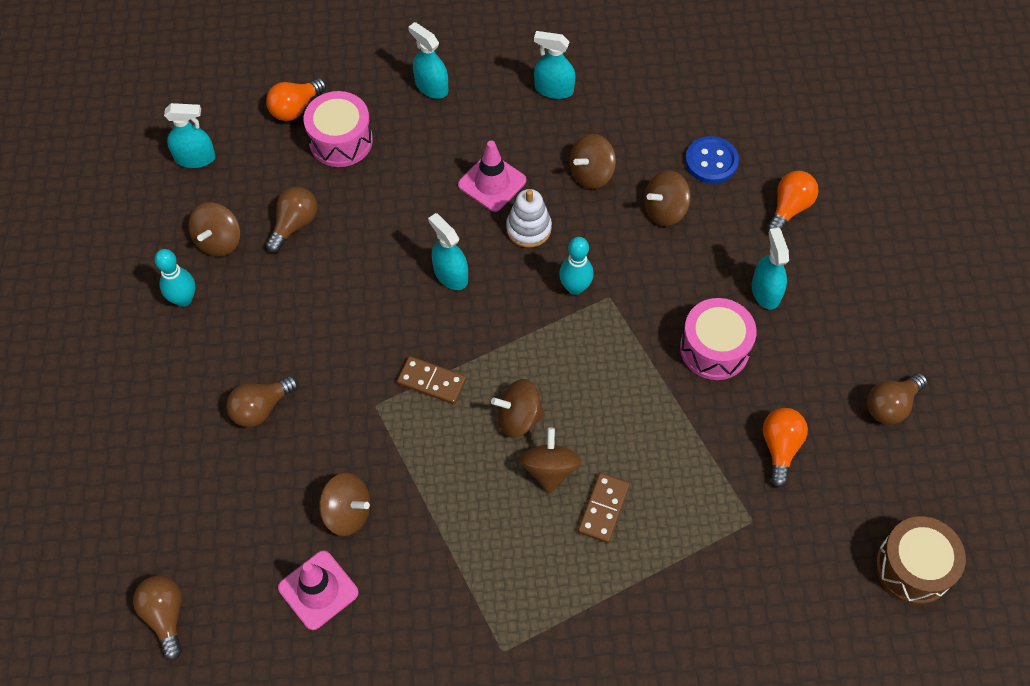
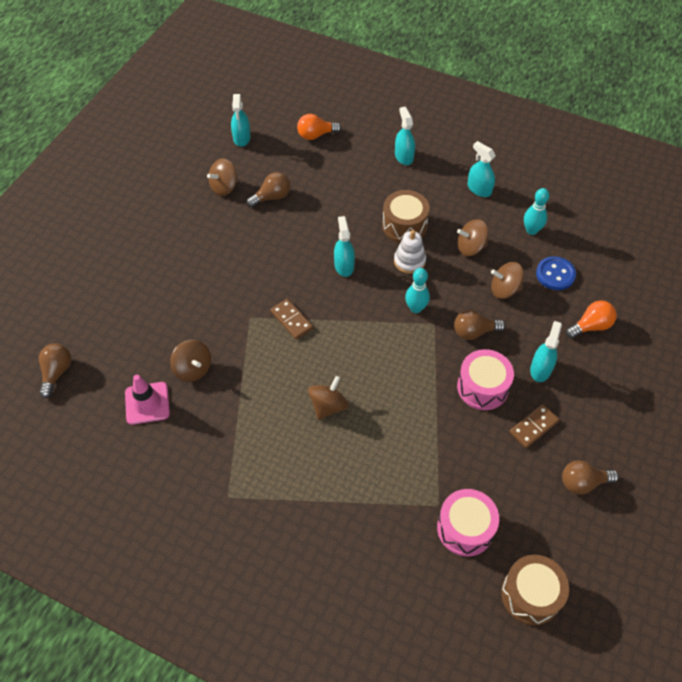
camera: 30 degrees right, 5 degrees down
turquoise bowling pin [154,249,195,307] -> turquoise bowling pin moved to [524,188,549,235]
turquoise spray bottle [164,103,216,168] -> turquoise spray bottle turned 60 degrees clockwise [231,94,251,147]
brown light bulb [226,375,298,427] -> brown light bulb moved to [454,310,505,340]
pink drum [304,91,373,167] -> pink drum moved to [437,489,499,556]
pink traffic cone [458,141,526,212] -> brown drum [382,190,430,243]
brown spinning top [491,379,545,438] -> none
brown domino [578,473,630,543] -> brown domino moved to [510,404,559,448]
orange light bulb [763,408,808,488] -> none

